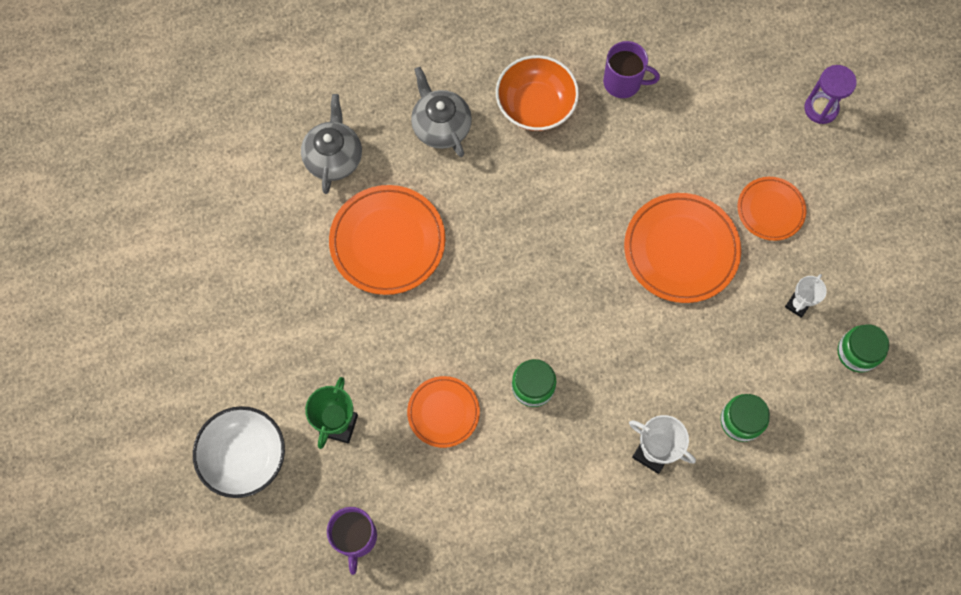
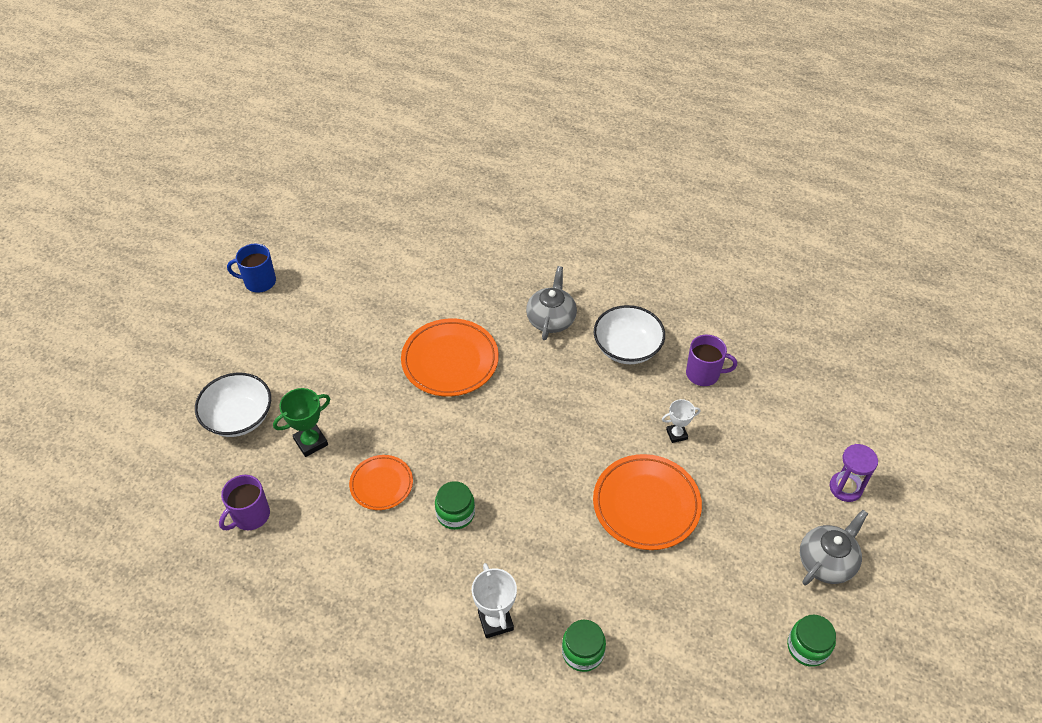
camera: 40 degrees right, 20 degrees down
grey teapot [301,94,362,194] -> grey teapot moved to [800,510,868,585]
orange bowl [496,55,579,131] -> white bowl [594,305,665,364]
purple mug [603,41,660,98] -> purple mug turned 45 degrees counterclockwise [686,335,737,386]
orange plate [738,177,806,241] -> none
white trophy [785,274,827,318] -> white trophy moved to [662,399,700,443]
green jar [837,324,889,372] -> green jar moved to [787,615,836,667]
none -> blue mug [227,244,276,293]

